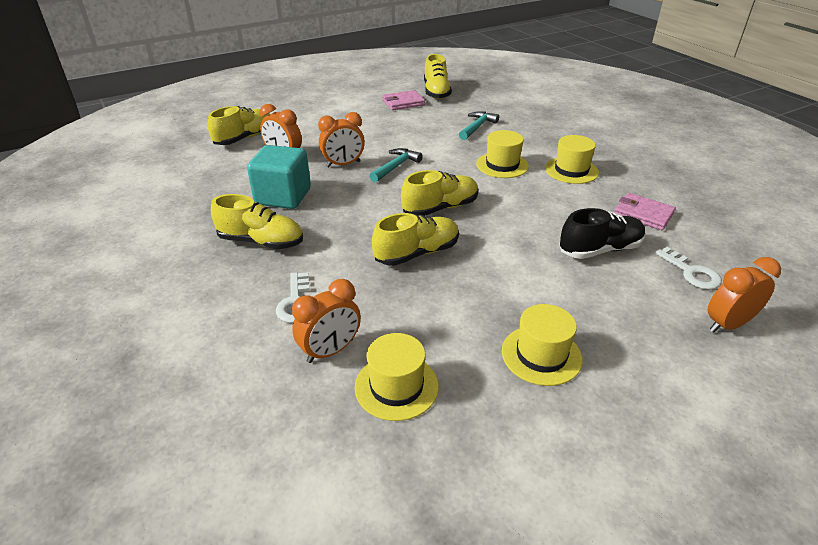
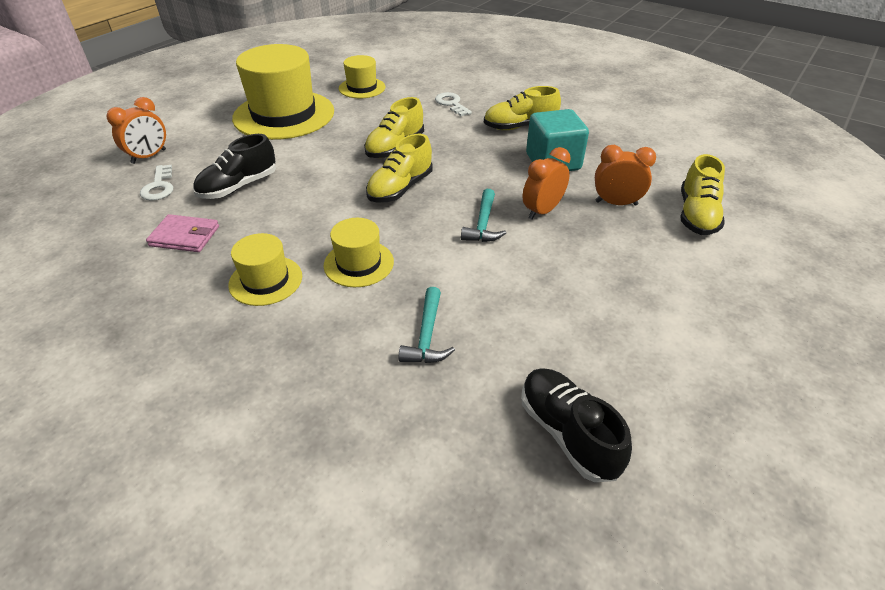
camera: 155 degrees right, 5 degrees up
orange clock [292,279,361,363] -> none
pink wallet [382,90,425,110] -> none
yellow shoe [424,54,452,99] -> black shoe [521,368,632,482]
yellow hat [502,304,583,386] -> yellow hat [232,44,334,140], size x1.99
white key [655,247,722,290] -> white key turned 135 degrees counterclockwise [140,165,173,201]

